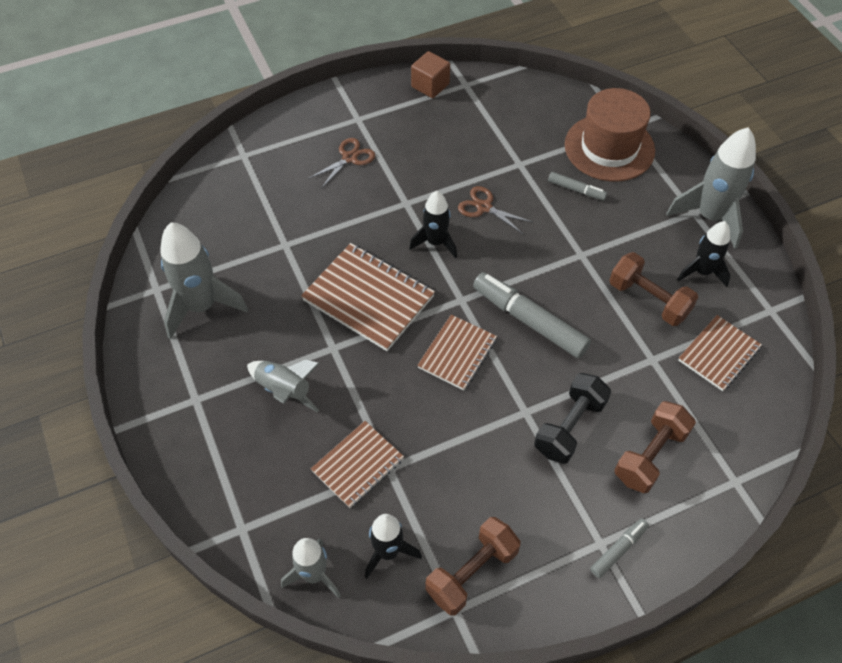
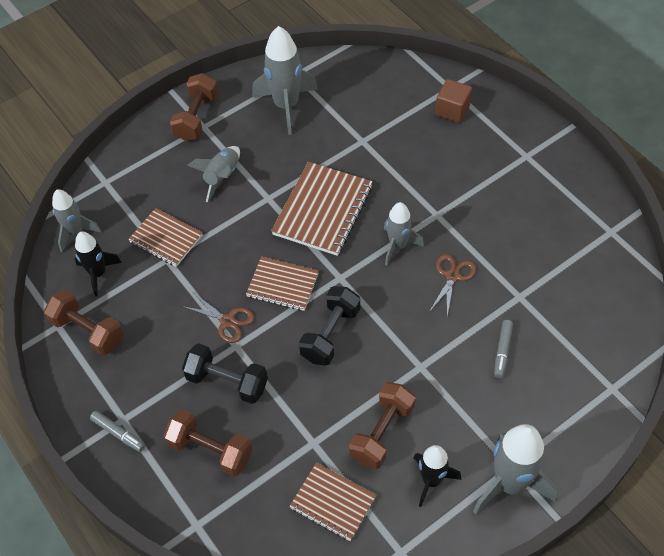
camera: 80 degrees right, 0 degrees up
brown scissors [308,138,375,189] -> brown scissors moved to [181,292,254,343]
black rocket [409,191,457,258] -> grey rocket [384,202,424,265]
brown cube [411,51,450,98] -> brown cube moved to [435,79,472,123]
grey marker [473,272,591,358] -> black dumbbell [299,286,360,366]
brown hat [565,88,655,182] -> none
none -> brown dumbbell [170,73,218,141]

